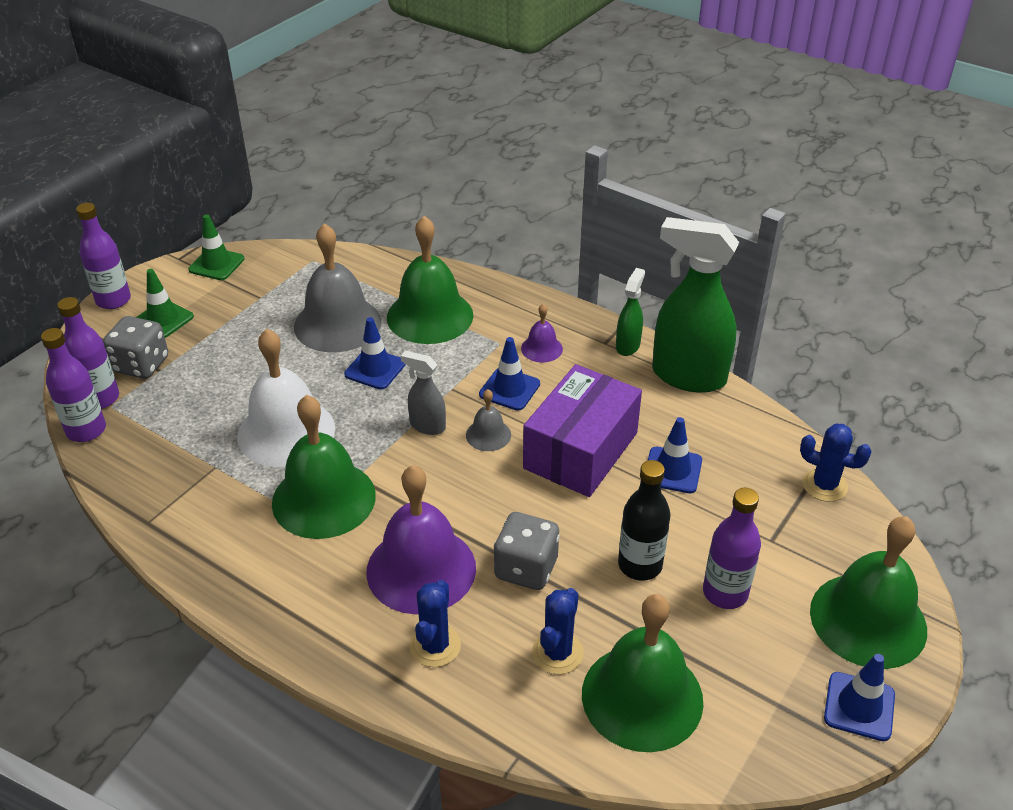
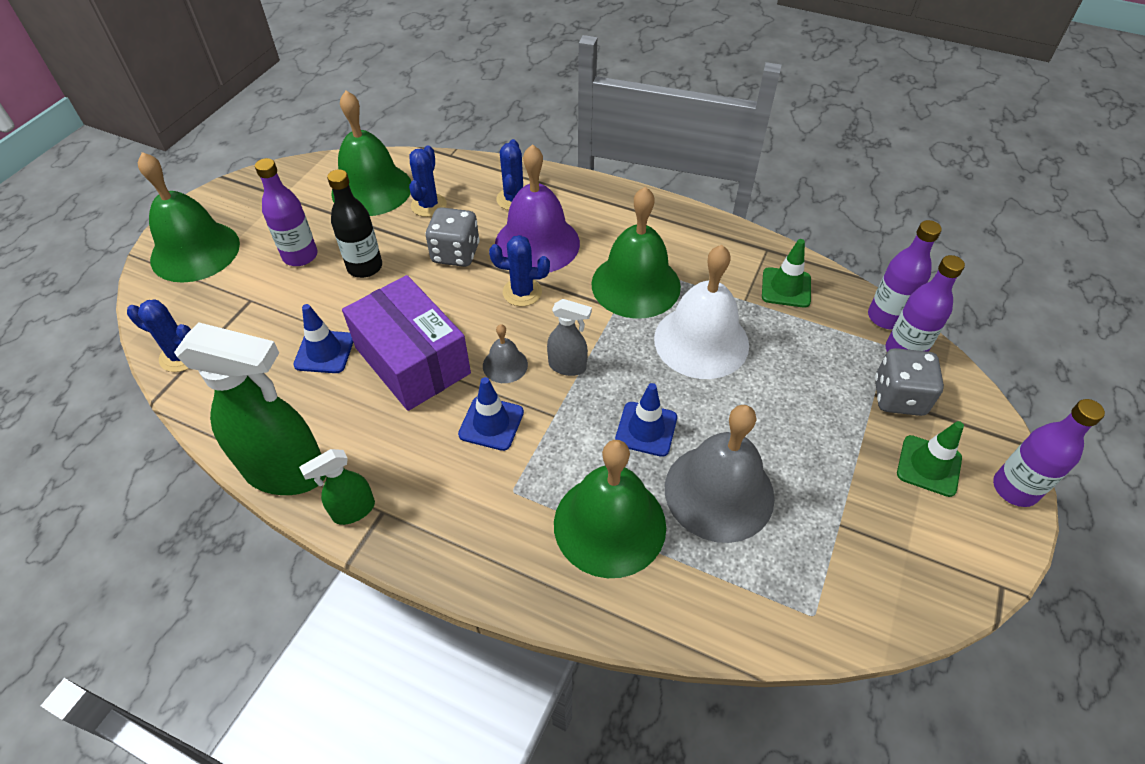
camera: 170 degrees right, 10 degrees up
green traffic cone [188,215,244,280] -> green traffic cone moved to [762,239,811,308]
purple bell [521,304,563,362] -> none
purple box [523,364,642,497] -> purple box turned 60 degrees counterclockwise [342,275,471,411]
green spray bottle [616,268,645,356] -> green spray bottle turned 45 degrees clockwise [299,449,375,525]
blue traffic cone [824,654,895,741] -> none
none -> blue cactus [489,235,550,306]

